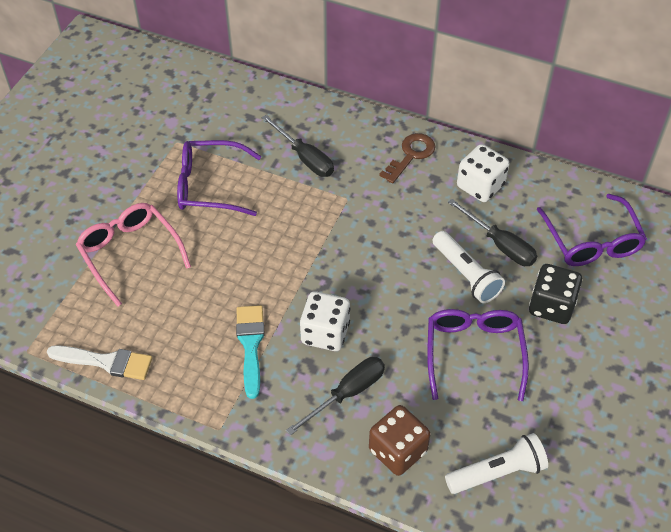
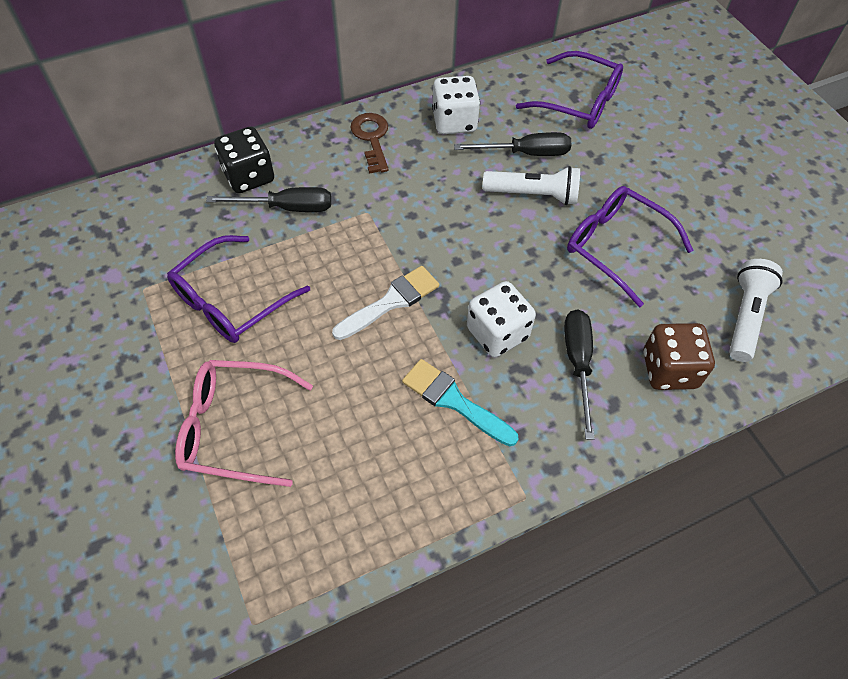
camera: 50 degrees left, 5 degrees up
white brush [47,345,152,380] -> white brush moved to [332,266,440,340]
black dice [529,264,582,324] -> black dice moved to [214,127,274,193]

